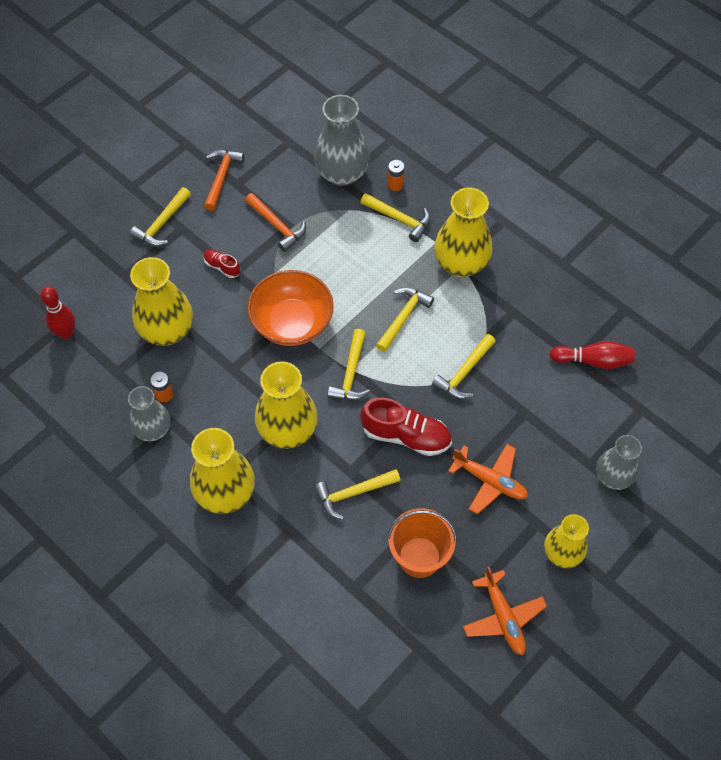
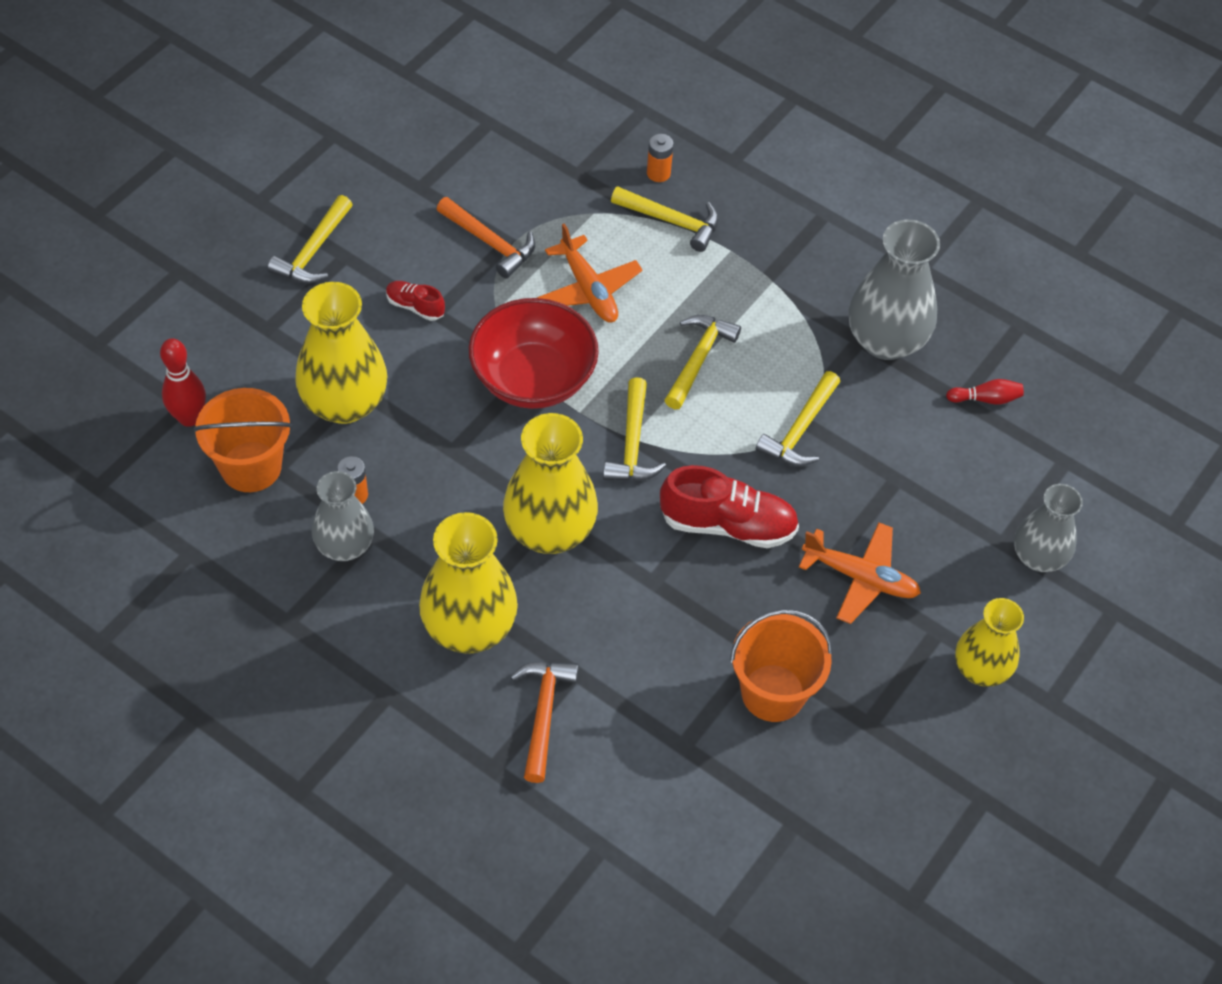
camera: 10 degrees left, 5 degrees down
orange hammer [204,150,244,211] -> orange hammer moved to [510,662,579,783]
orange bowl [247,270,334,346] -> red bowl [468,298,599,409]
grey vase [314,95,370,186] -> grey vase moved to [849,220,940,360]
yellow hammer [314,469,401,520] -> none
yellow vase [434,187,492,277] -> none
orange plane [463,567,547,655] -> orange plane moved to [537,224,643,322]
red bowling pin [549,341,635,369] -> red bowling pin [946,379,1024,405], size x0.62
none -> orange bucket [193,388,292,492]

